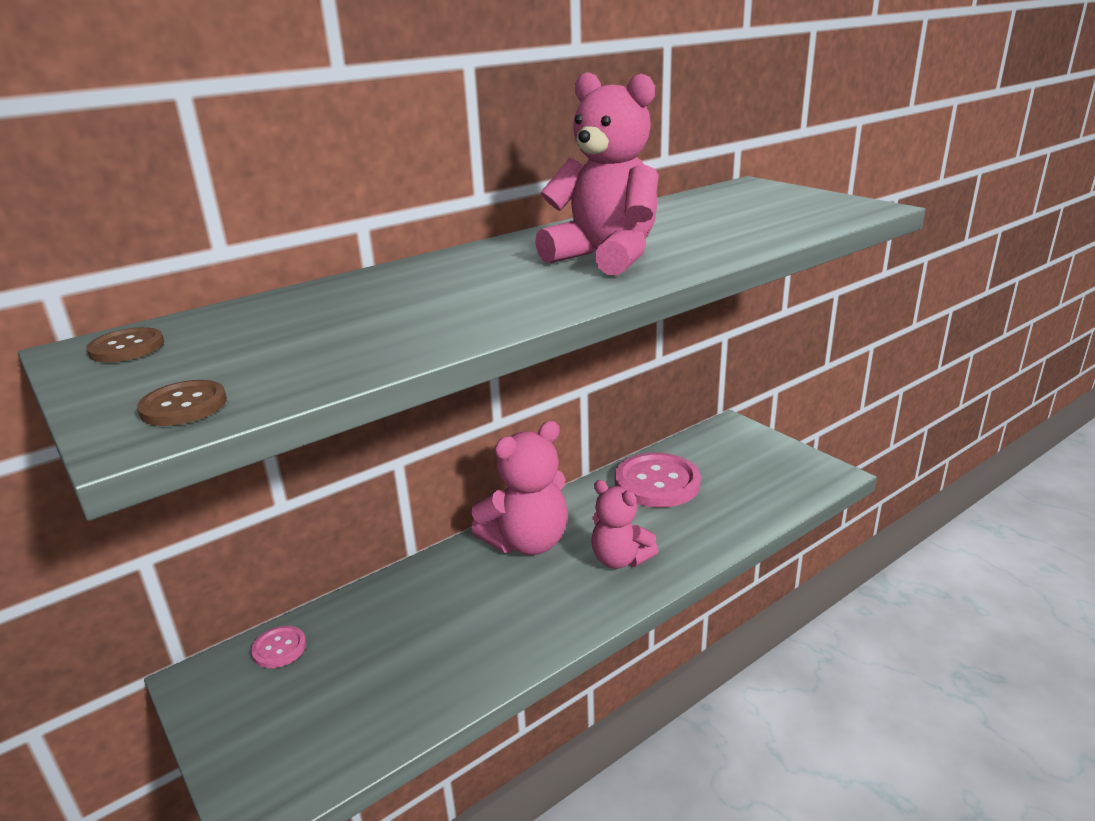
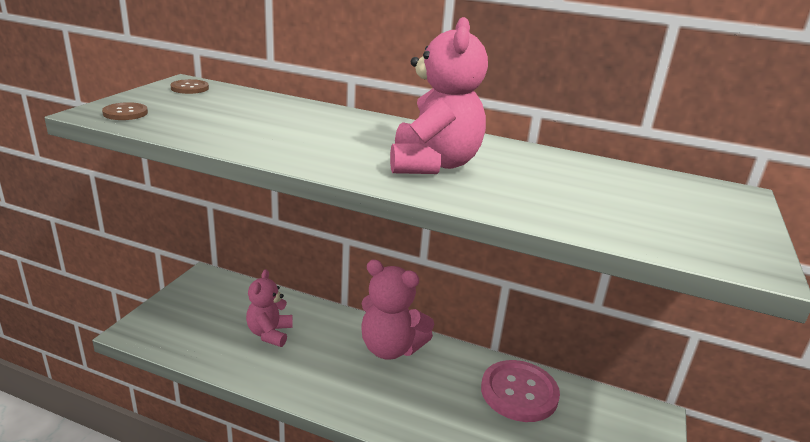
camera: 55 degrees right, 0 degrees up
pink button [251,626,306,668] -> none
pink teddy bear [591,480,658,569] -> pink teddy bear moved to [246,269,293,347]

